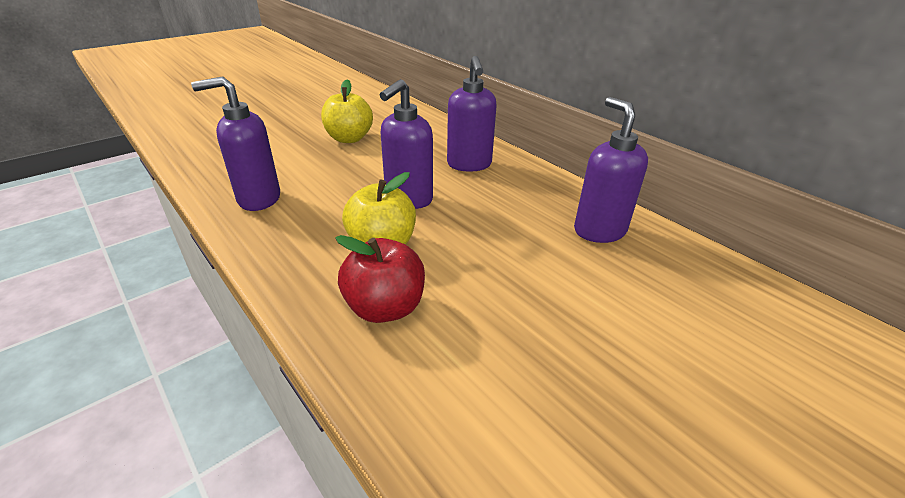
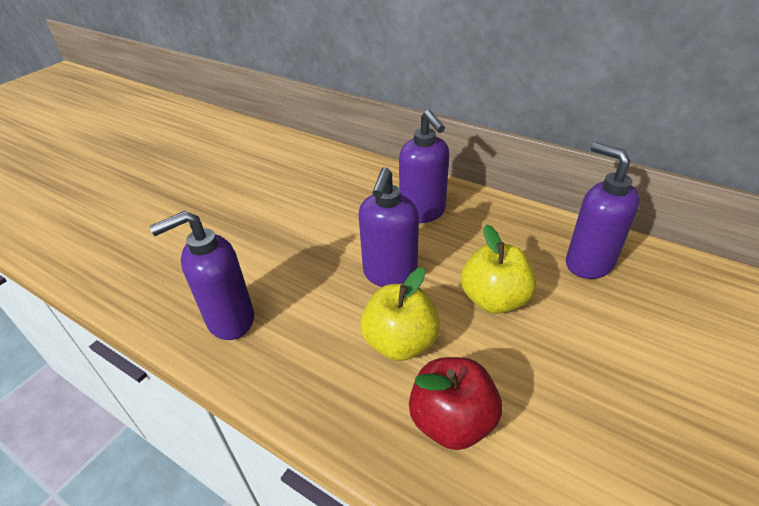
camera: 15 degrees left, 5 degrees up
yellow apple [321,80,373,143] -> yellow apple moved to [461,224,536,314]

